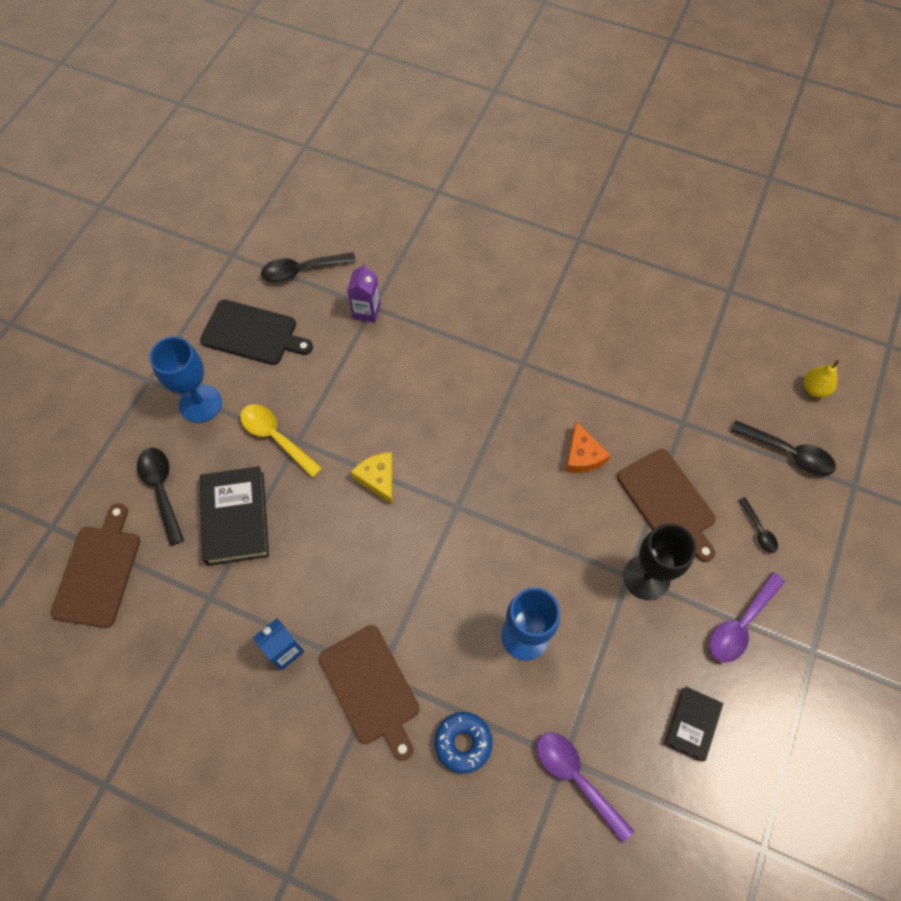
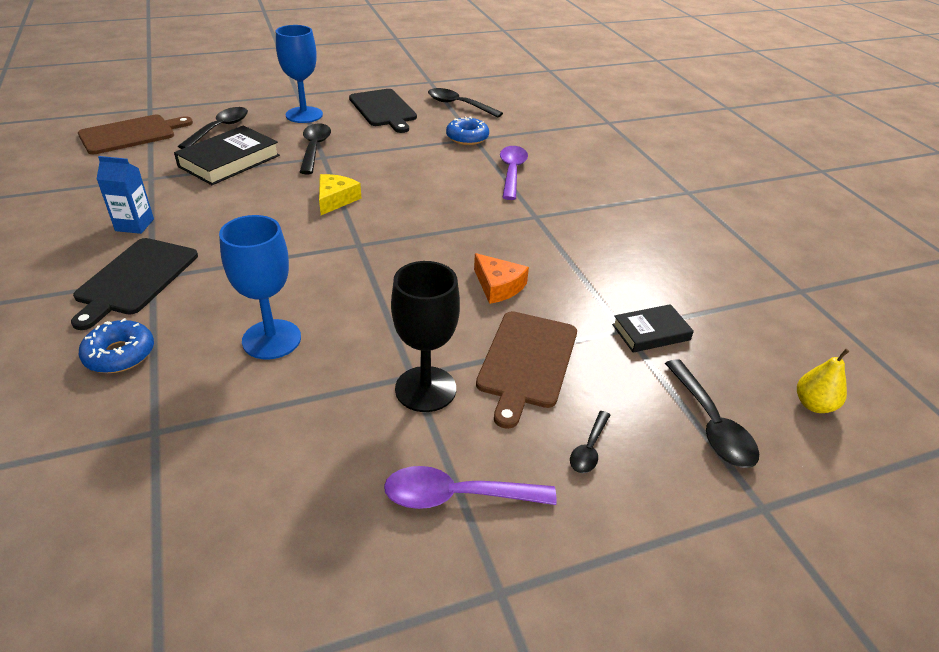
camera: 45 degrees right, 25 degrees down
yellow spoon [240,404,322,478] -> black spoon [300,123,331,174]
brown cutting board [319,625,420,761] -> black cutting board [71,238,198,330]
purple carton [347,264,381,323] -> blue donut [446,116,489,145]
purple spoon [537,732,634,843] -> purple spoon moved to [500,146,528,200]
orange cheese [565,422,611,473] -> orange cheese turned 75 degrees counterclockwise [474,253,529,304]
black book [664,686,723,761] -> black book moved to [612,304,694,352]

